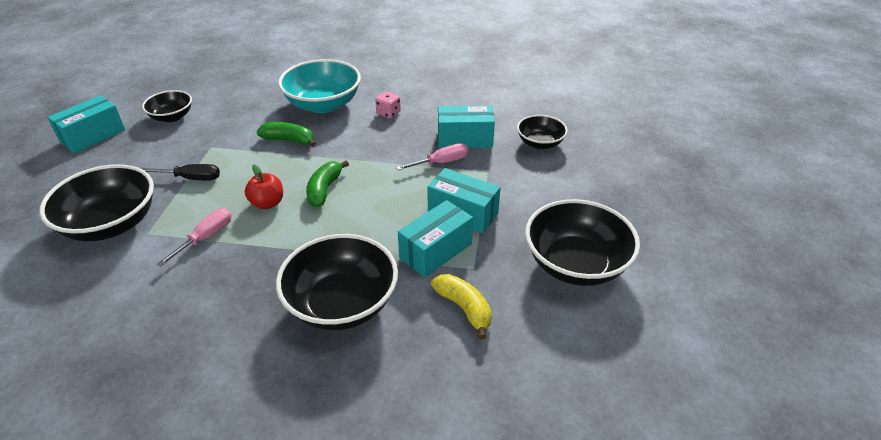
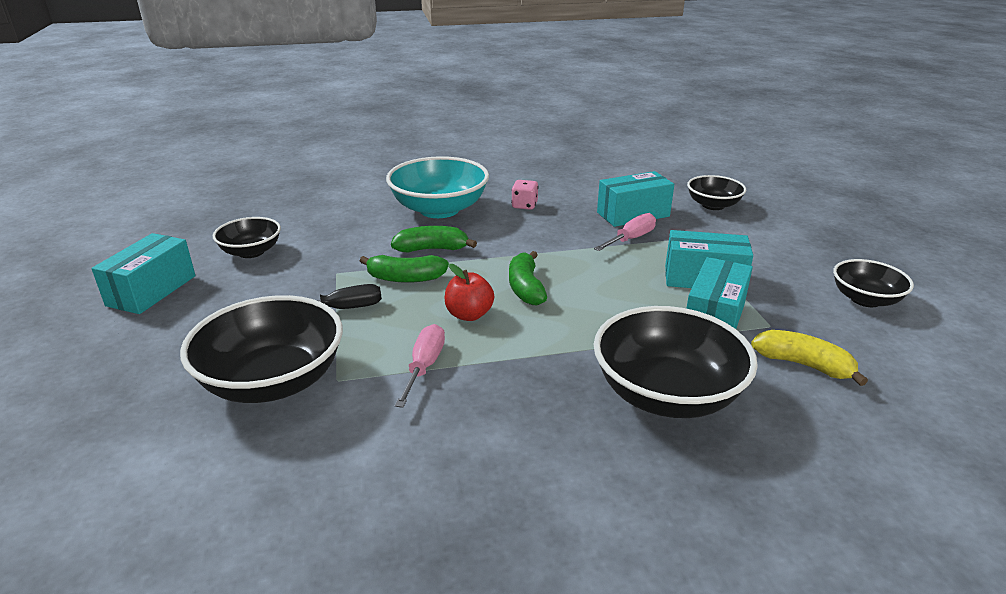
camera: 20 degrees left, 10 degrees down
black bowl [525,199,640,286] -> black bowl [833,259,914,307], size x0.57
none -> green banana [360,255,449,283]

